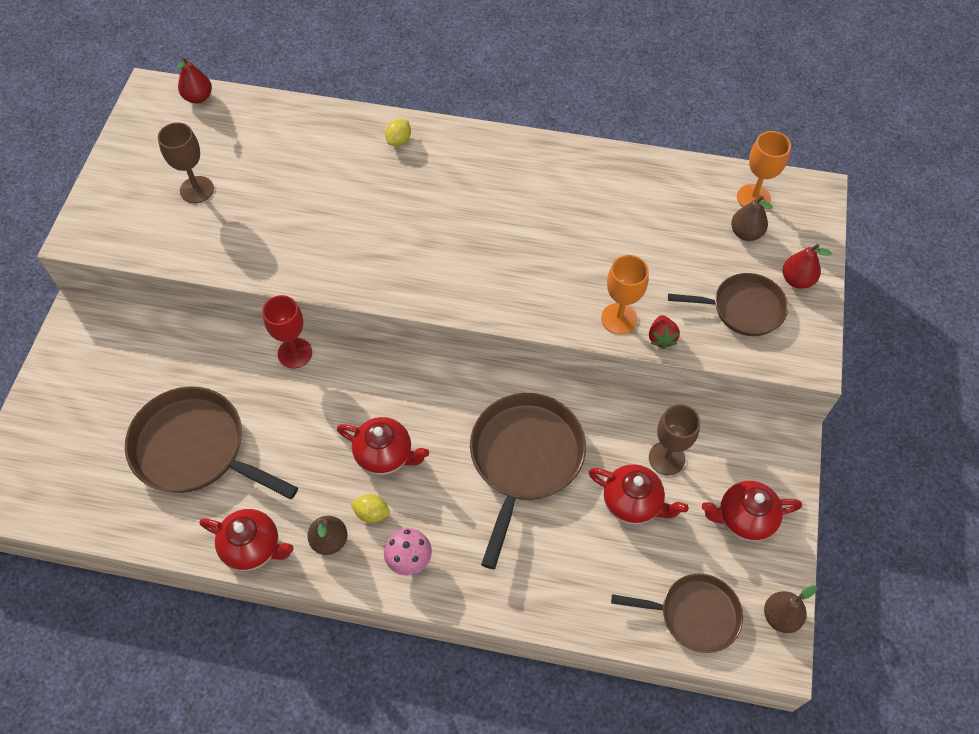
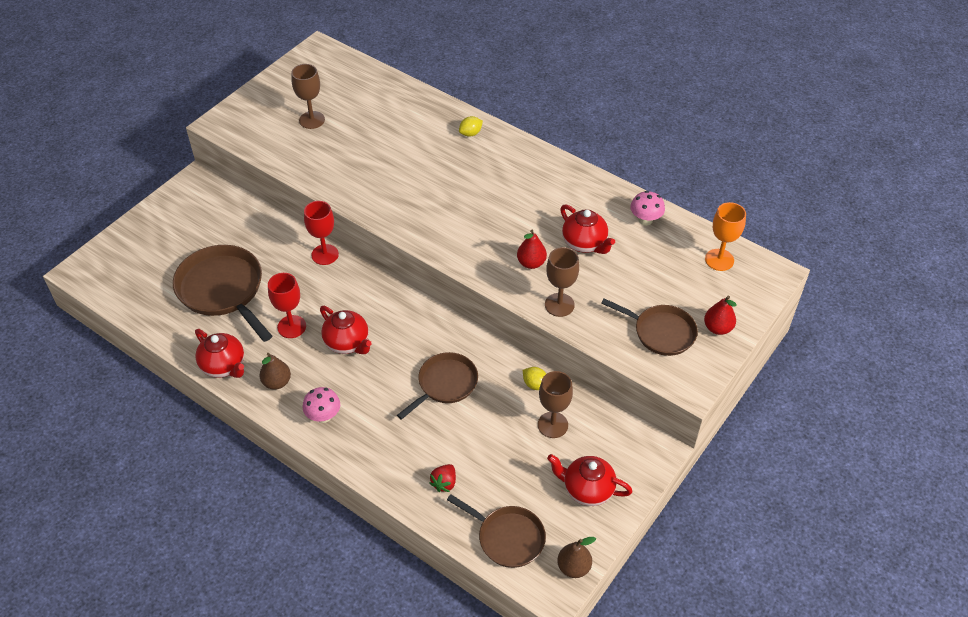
camera: 25 degrees right, 10 degrees down
red pear [177,57,212,104] -> red pear moved to [517,229,547,269]
yellow lemon [350,494,390,523] -> yellow lemon moved to [523,367,546,390]
brown pan [470,393,586,569] -> brown pan [397,352,478,420], size x0.63
red teapot [589,464,689,525] -> red teapot moved to [560,205,615,254]
orange goblet [601,255,649,334] -> brown goblet [545,247,579,317]
red strawberry [649,315,680,349] -> red strawberry moved to [429,464,456,492]
brown pear [731,196,772,241] -> none
none -> red goblet [268,273,306,338]
none -> pink mushroom [630,191,665,226]

